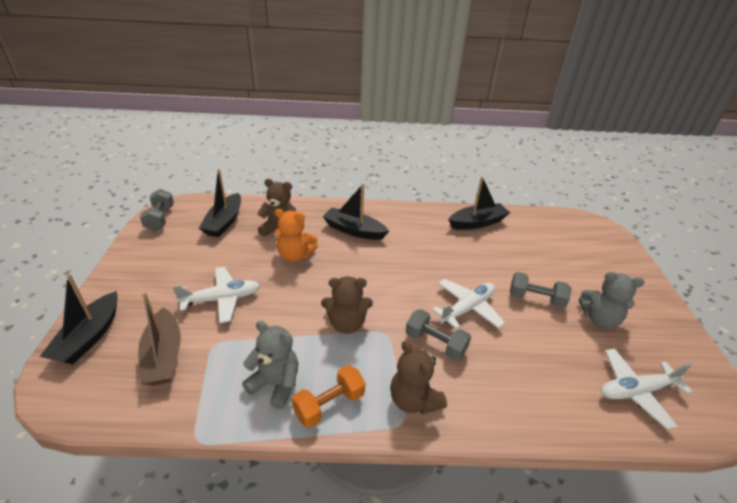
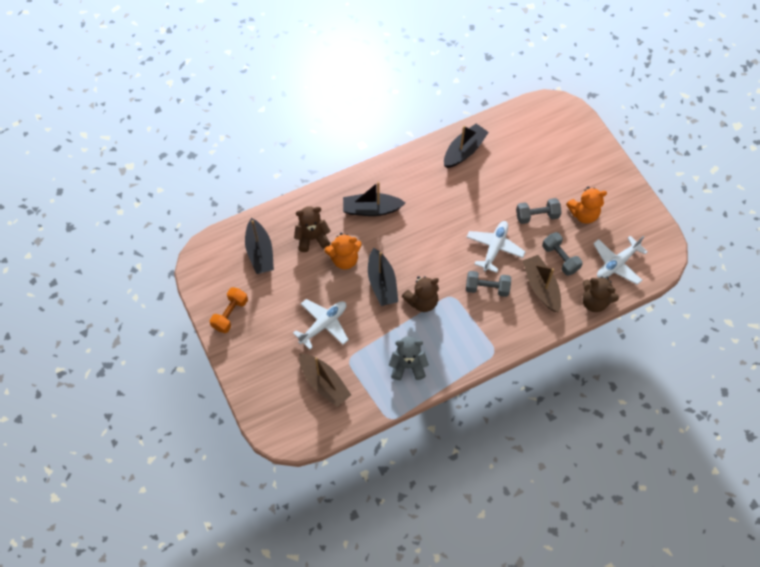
camera: 25 degrees left, 25 degrees up
black boat [40,274,118,365] -> black boat moved to [368,248,398,306]
grey dumbbell [140,189,174,231] -> grey dumbbell moved to [542,232,583,276]
orange dumbbell [292,365,365,428] -> orange dumbbell moved to [210,287,248,333]
brown teddy bear [390,341,447,414] -> brown teddy bear moved to [582,276,619,312]
grey teddy bear [579,272,644,328] -> orange teddy bear [566,187,607,224]
none -> brown boat [522,255,561,312]

